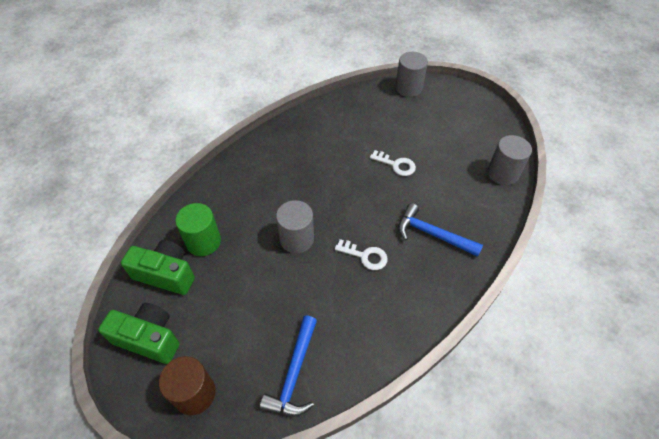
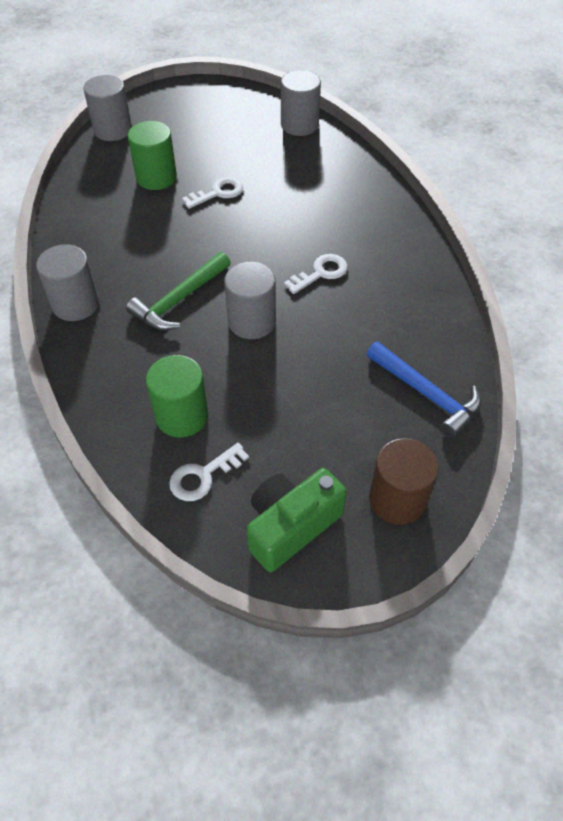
camera: 60 degrees left, 0 degrees up
green camera [121,240,195,295] -> white key [169,443,249,501]
blue hammer [398,203,483,257] -> none
none -> grey cylinder [36,244,99,321]
none -> green hammer [126,252,231,331]
none -> green cylinder [128,121,177,190]

